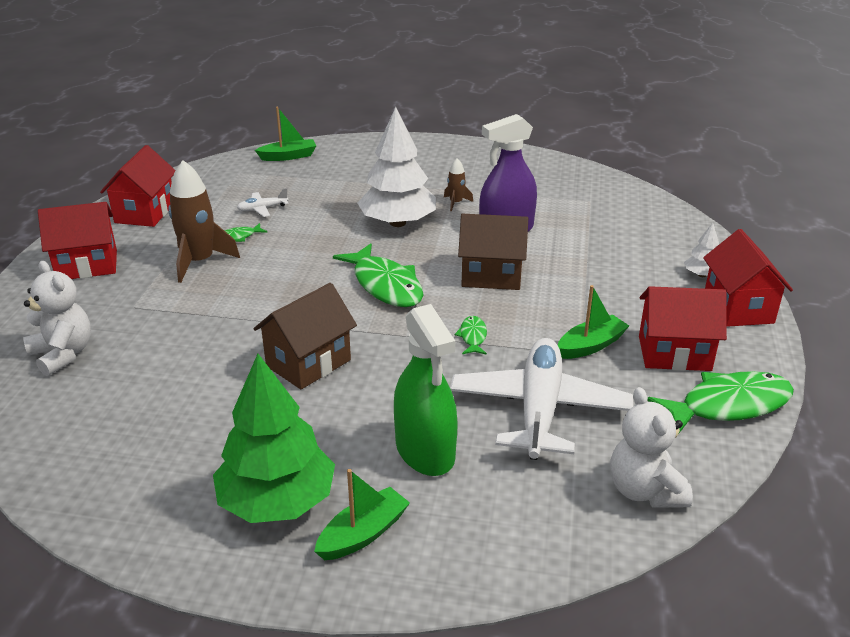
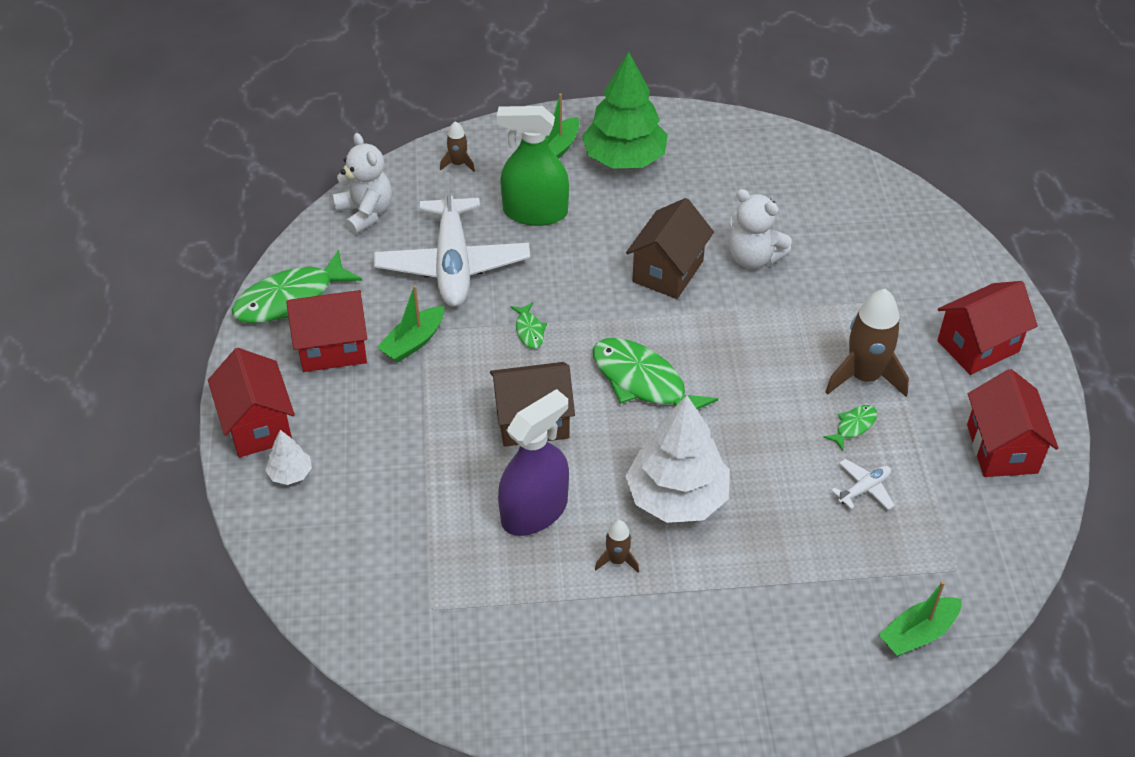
camera: 165 degrees right, 15 degrees up
white teddy bear [23,261,91,376] -> white teddy bear moved to [729,189,792,269]
green spray bottle [394,304,458,476] -> green spray bottle turned 45 degrees counterclockwise [497,106,569,226]
none -> brown rocket [440,121,475,172]

